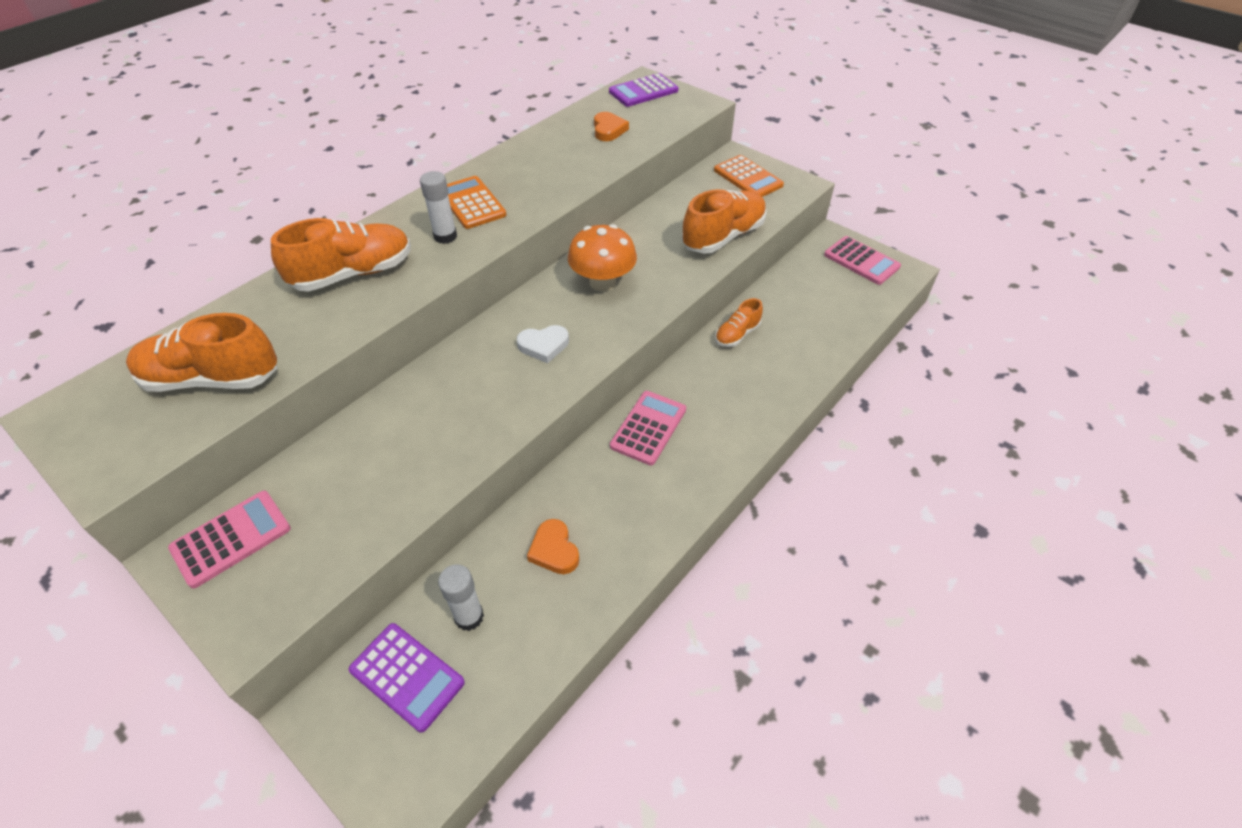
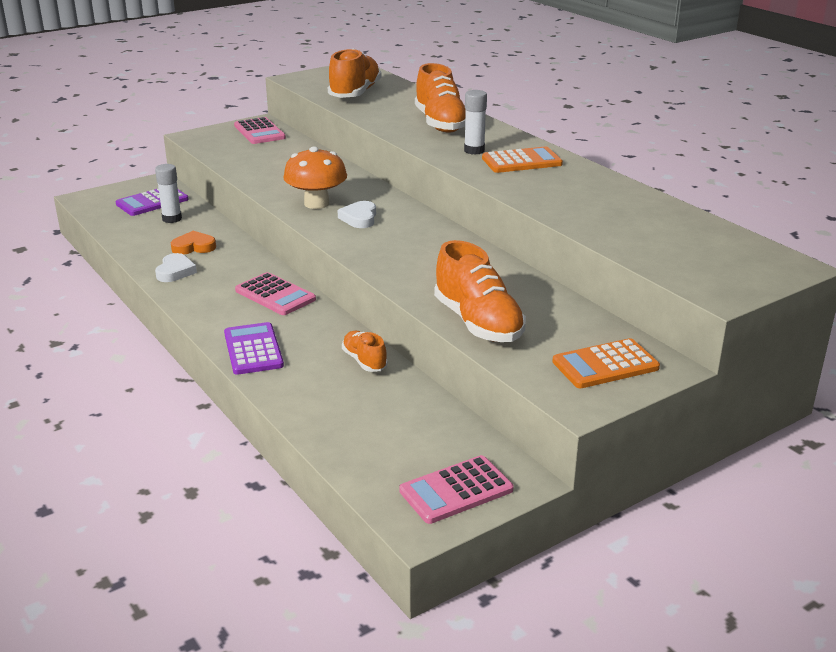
camera: 105 degrees right, 20 degrees down
orange mushroom [568,224,637,291] -> orange mushroom moved to [283,146,347,209]
orange heart [594,112,629,141] -> none
purple calculator [609,73,678,107] -> purple calculator moved to [224,322,284,375]
none -> white heart [155,253,197,282]

